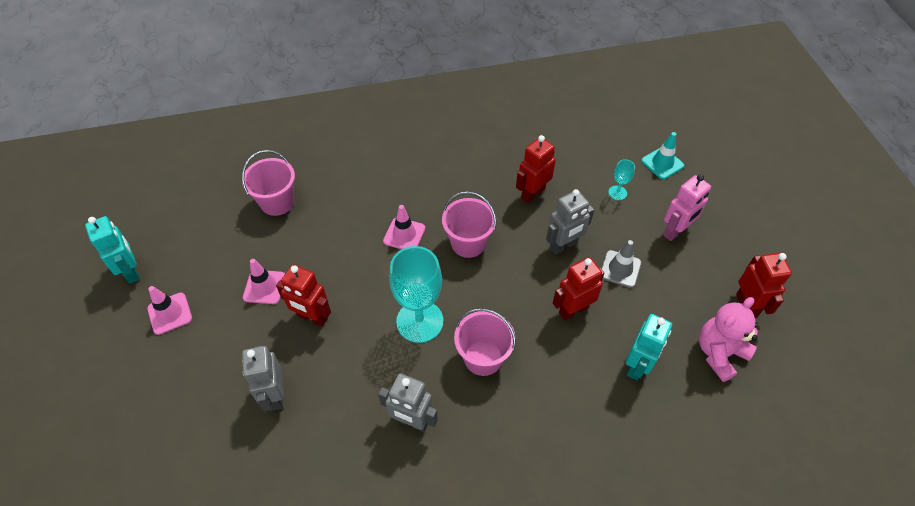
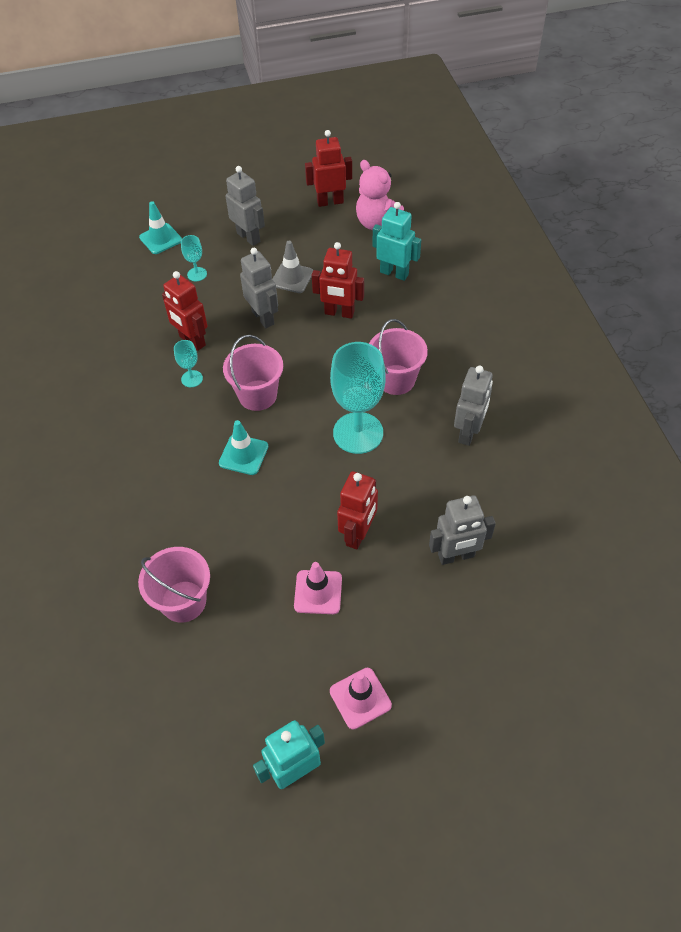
camera: 90 degrees left, 0 degrees up
pink traffic cone [383,205,425,249] -> turquoise traffic cone [219,420,268,475]
red robot [553,257,604,320] -> red robot turned 45 degrees counterclockwise [312,242,364,319]
pink robot [663,174,711,241] -> grey robot [226,166,265,246]
none -> turquoise goblet [174,340,203,387]

